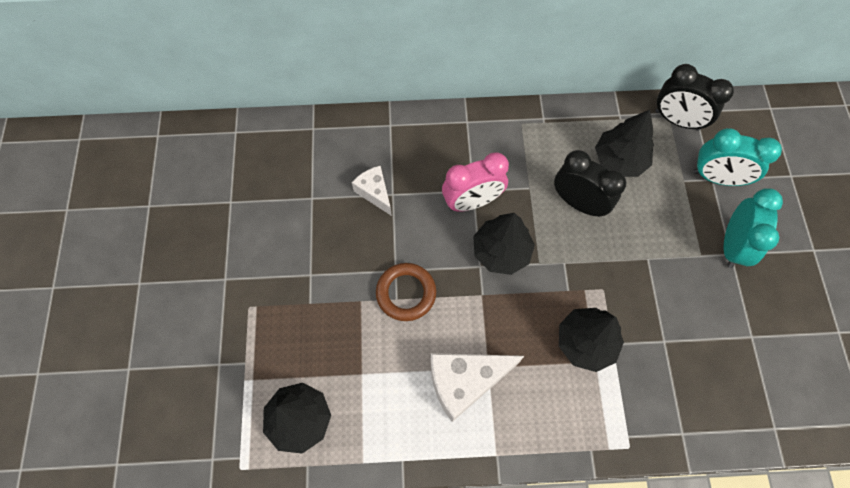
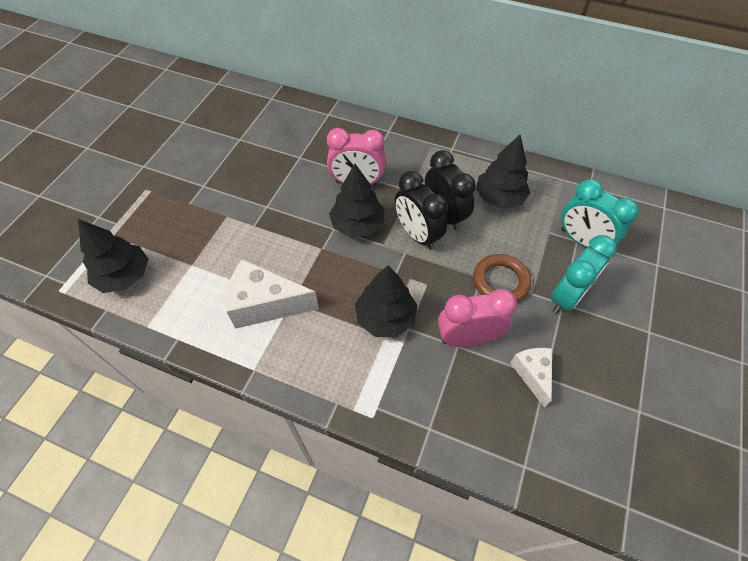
camera: 25 degrees right, 10 degrees down
white cheese [352,165,392,216] -> white cheese moved to [510,348,552,408]
brown ring [376,263,436,321] -> brown ring moved to [473,254,531,302]
black clock [656,64,734,131] -> black clock moved to [395,171,448,250]
none -> pink clock [438,289,517,347]

